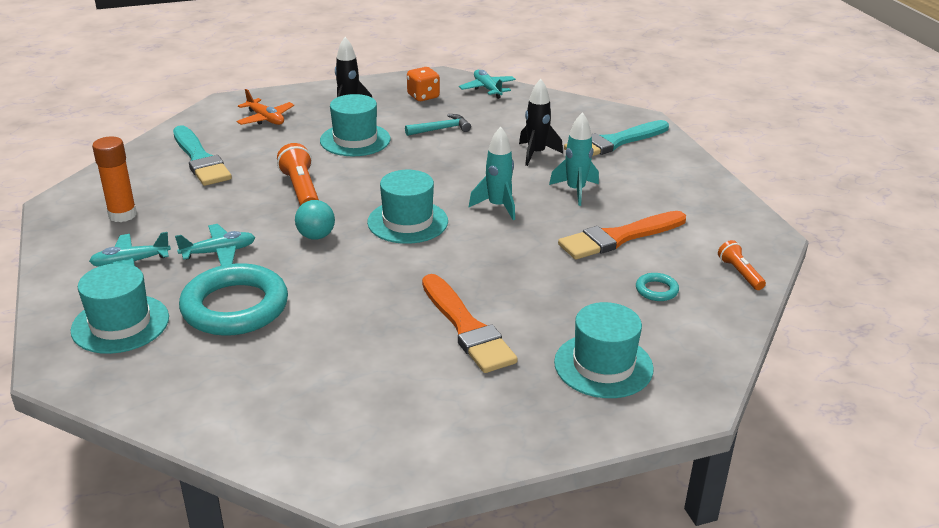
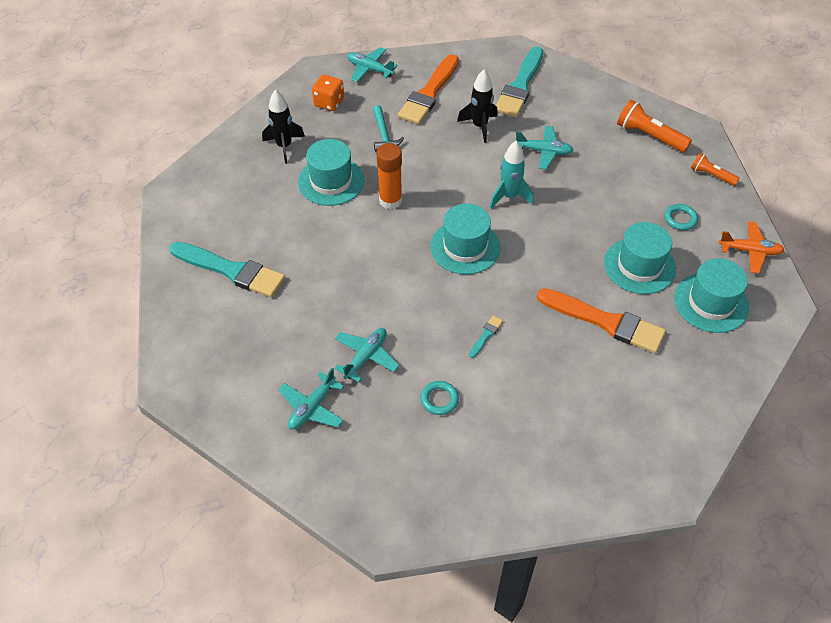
camera: 35 degrees left, 20 degrees up
turquoise hat [70,263,169,354] -> turquoise hat moved to [604,222,676,294]
orange glue stick [92,136,137,222] -> orange glue stick moved to [377,143,402,209]
turquoise ring [179,263,288,336] -> turquoise ring [420,381,459,415], size x0.42
orange plane [236,89,294,125] -> orange plane moved to [719,221,784,274]
orange flashlight [277,143,319,206] -> orange flashlight moved to [617,100,692,153]
turquoise ball [295,200,335,240] -> none
turquoise hammer [405,114,471,136] -> turquoise hammer turned 135 degrees clockwise [373,105,404,152]
turquoise rocket [549,112,599,206] -> turquoise plane [516,126,573,170]
orange brush [558,211,686,260] -> orange brush moved to [398,54,459,124]
none -> turquoise brush [469,316,503,358]

